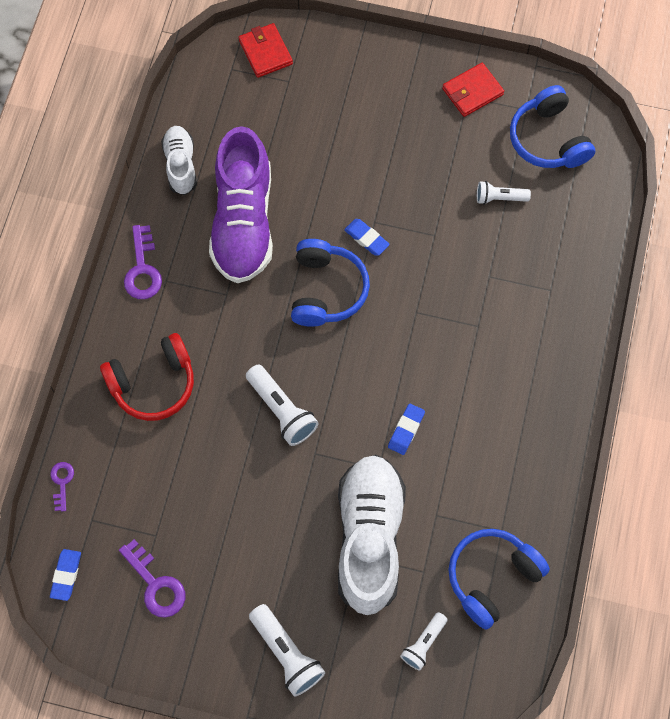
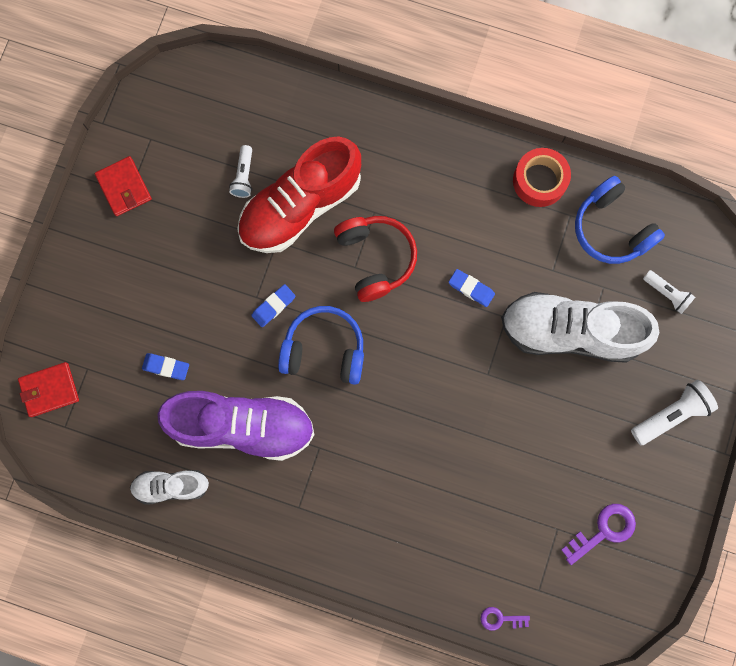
camera: 85 degrees left, 10 degrees up
blue eraser [50,549,81,601] -> blue eraser moved to [142,353,189,380]
red headphones [100,333,194,421] -> red headphones moved to [334,216,417,302]
purple key [124,225,162,299] -> none
white flashlight [246,364,319,446] -> none
blue headphones [510,85,595,168] -> none
none -> red shoe [237,136,361,253]
none -> red tape [513,148,571,207]

